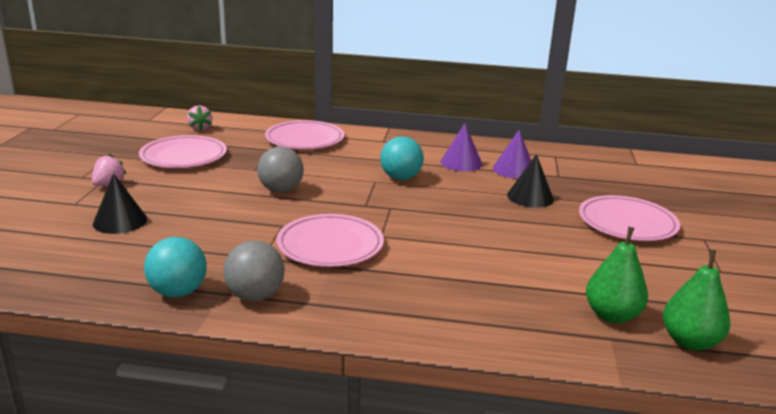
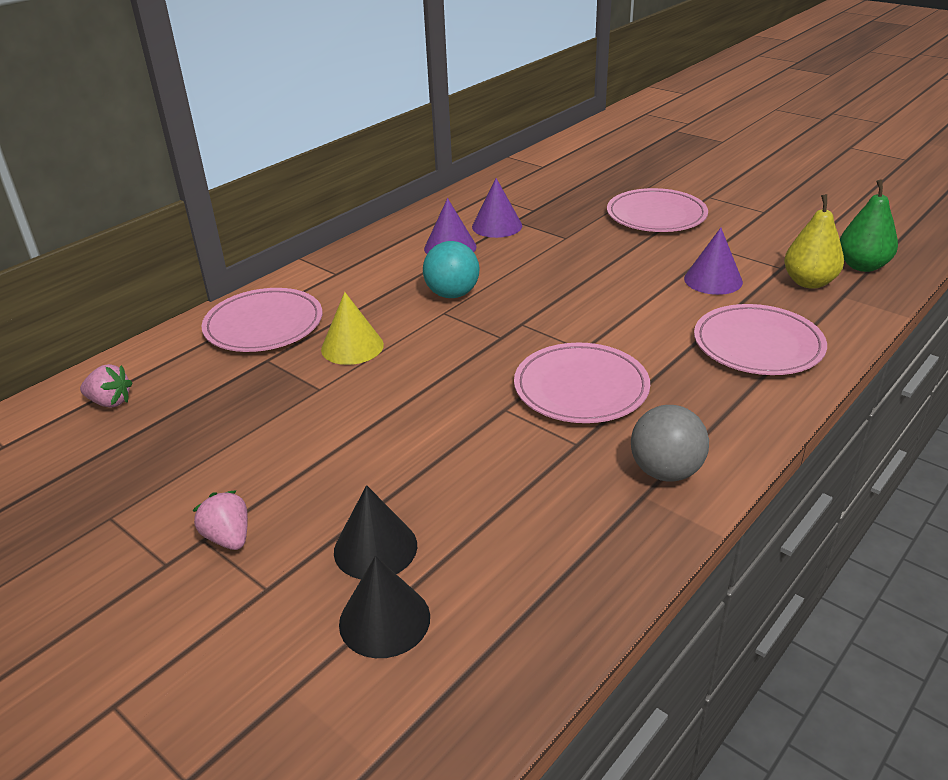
camera: 55 degrees left, 10 degrees up
pink plate [139,135,227,168] -> pink plate moved to [694,304,827,375]
turquoise ball [144,237,207,297] -> none
grey ball [257,147,304,193] -> none
black cone [507,154,554,208] -> black cone moved to [339,556,430,658]
green pear [586,226,648,323] -> yellow pear [784,194,844,289]
none -> yellow cone [321,292,384,365]
none -> purple cone [684,228,743,295]

